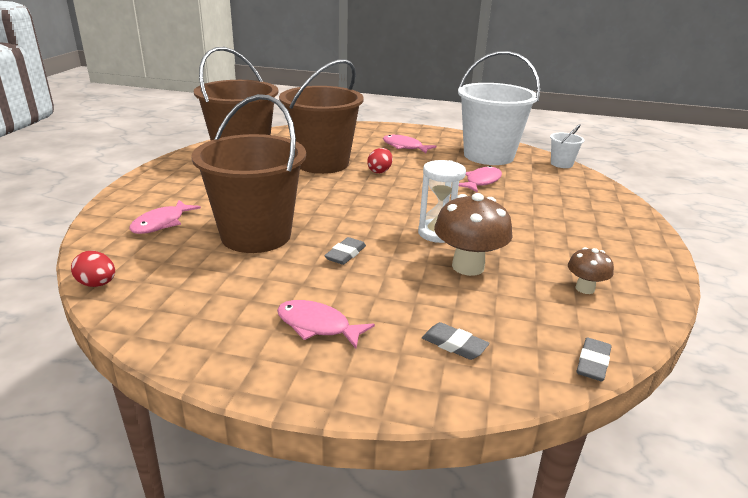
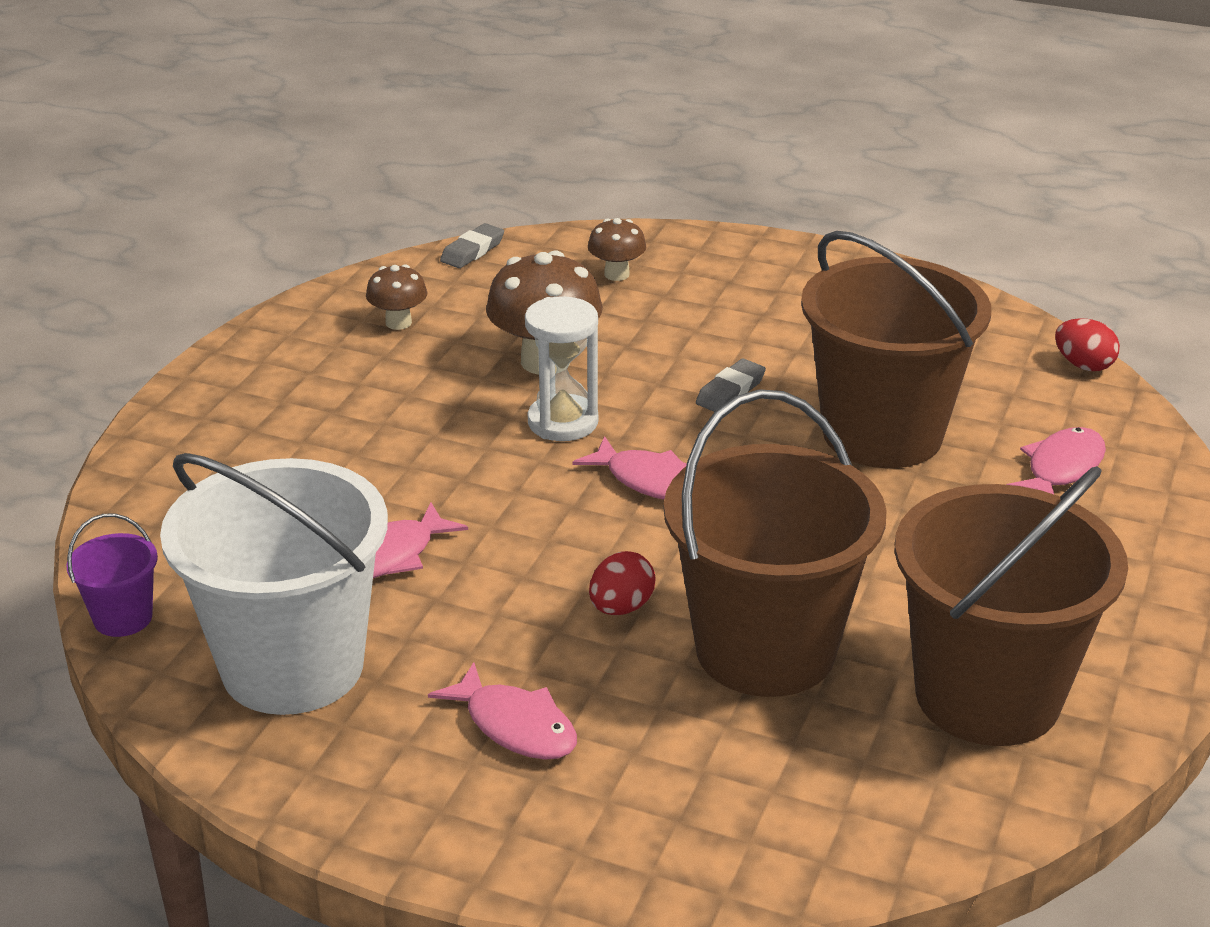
camera: 170 degrees left, 5 degrees up
pink fish [277,300,375,348] -> pink fish moved to [573,436,687,499]
grey eraser [422,322,489,360] -> brown mushroom [588,218,646,281]
white bucket [550,124,584,168] -> purple bucket [66,513,158,637]

